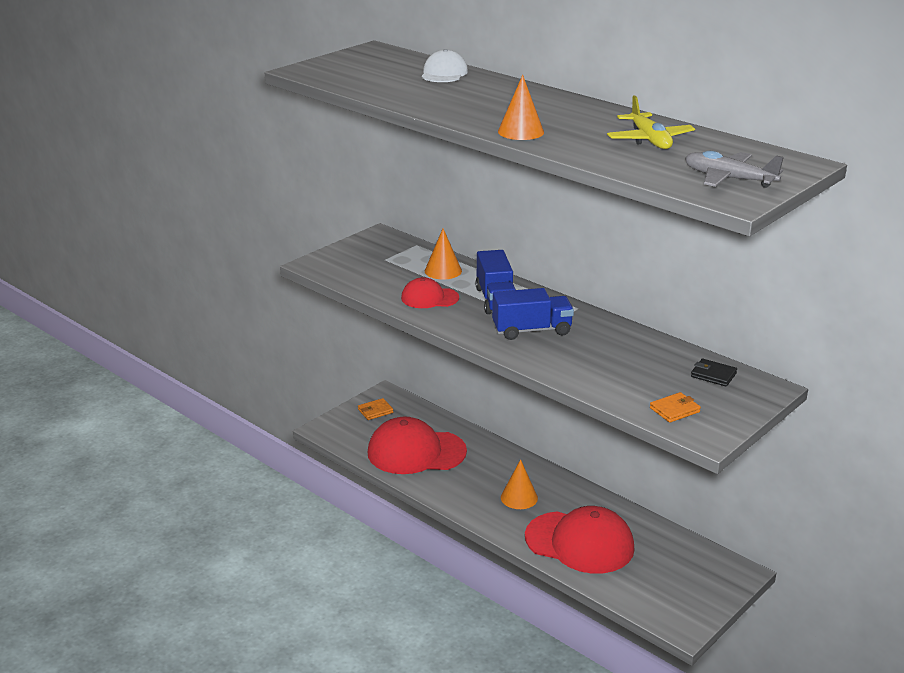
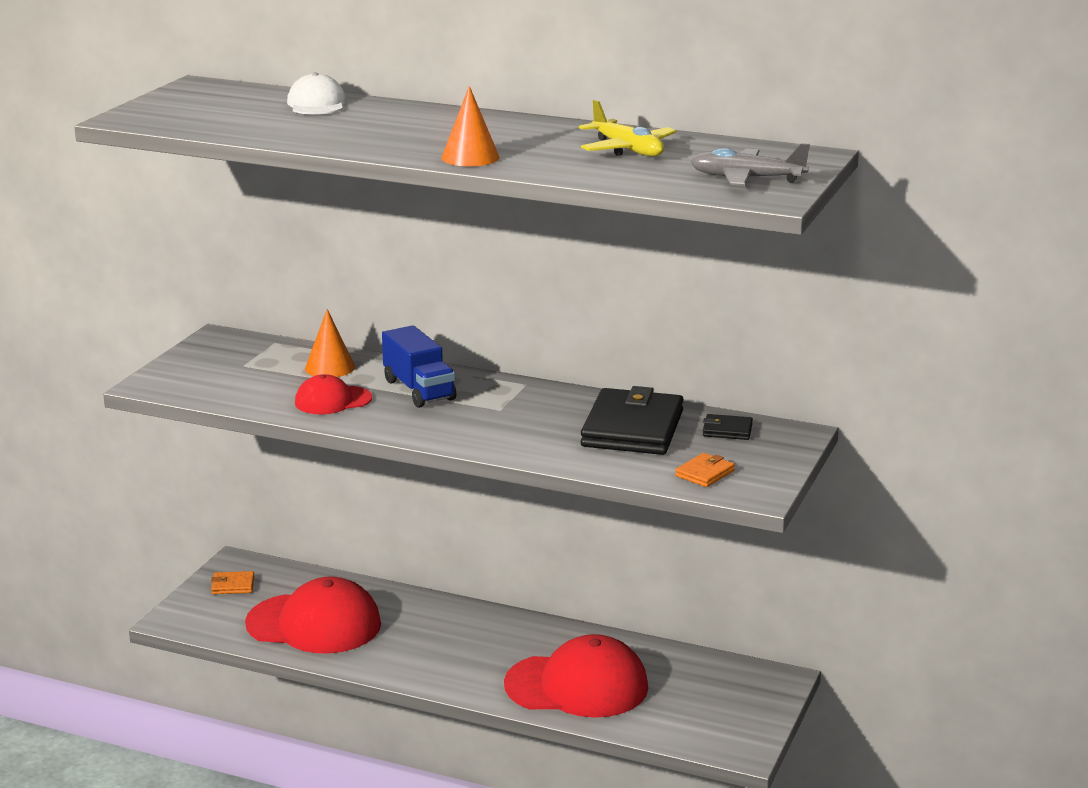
camera: 20 degrees left, 5 degrees down
orange wallet [358,398,393,420] -> orange wallet turned 45 degrees clockwise [211,571,255,594]
red cap [368,417,467,474] -> red cap turned 150 degrees counterclockwise [245,576,381,654]
blue truck [492,288,574,340] -> none
orange cone [501,459,538,509] -> none
none -> black wallet [581,386,684,455]

